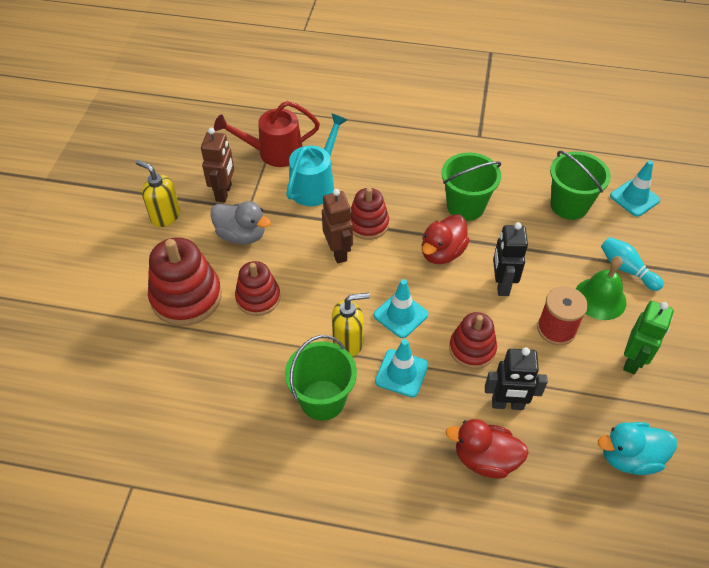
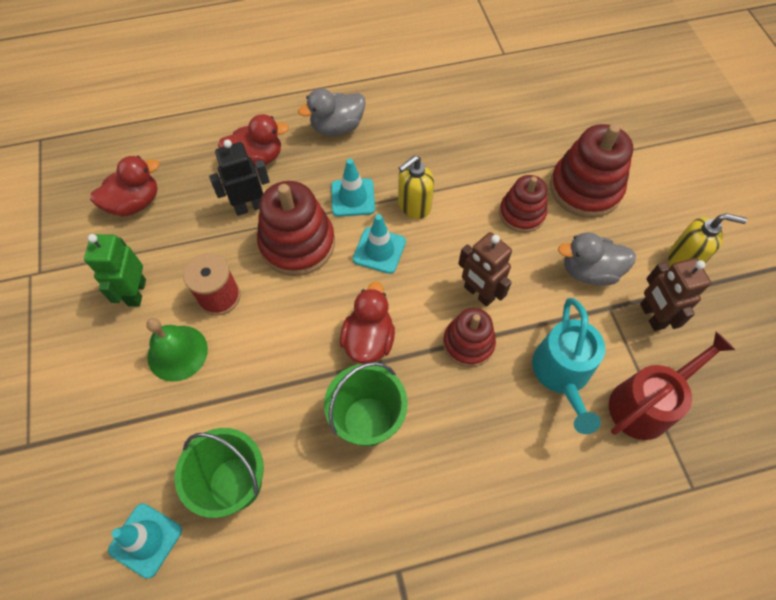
camera: 155 degrees right, 10 degrees up
green bucket [285,335,357,421] -> none
red stacking toy [449,312,497,369] -> red stacking toy [257,181,335,276], size x1.59
black robot [493,222,528,296] -> none
turquoise duck [598,422,677,475] -> red duck [90,156,160,217]
turquoise bowling pin [601,237,664,291] -> none
none -> grey duck [298,88,366,136]

